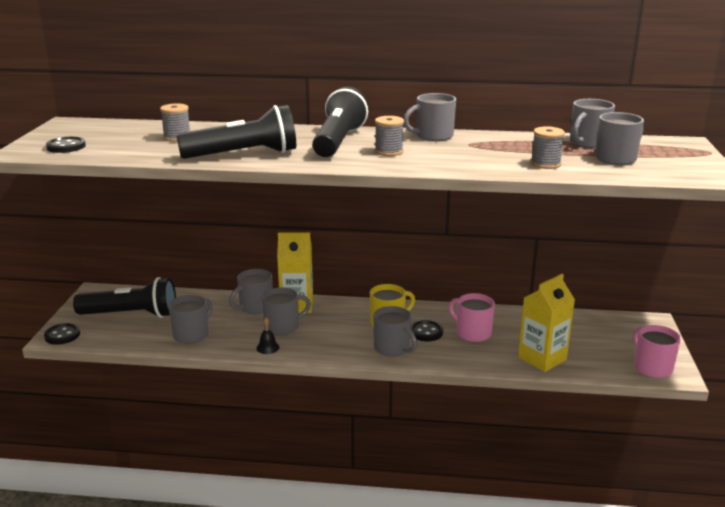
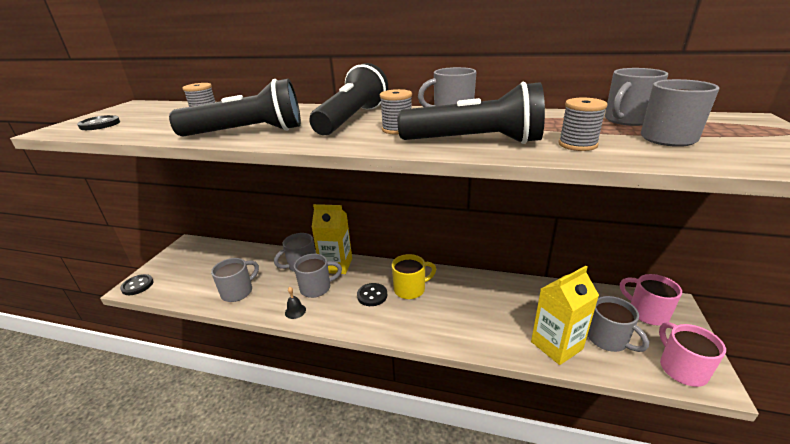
camera: 10 degrees right, 5 degrees up
black flashlight [73,277,176,318] -> black flashlight moved to [397,82,545,144]
grey mug [373,306,418,357] -> grey mug moved to [587,296,649,352]
black button [411,320,443,342] -> black button moved to [357,283,387,306]
pink mug [448,293,495,342] -> pink mug moved to [620,274,682,325]

